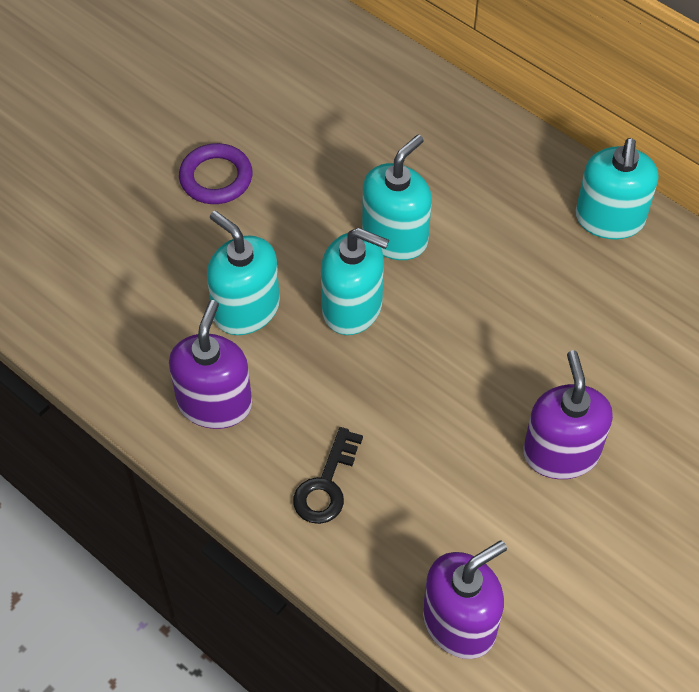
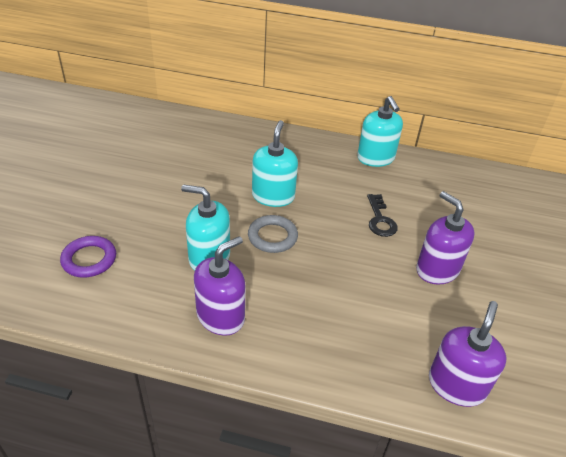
camera: 30 degrees left, 15 degrees down
purple soap dispenser [169,300,252,429] -> purple soap dispenser turned 60 degrees clockwise [194,236,245,336]
purple ring [179,143,252,204] -> purple ring moved to [60,236,116,278]
black key [293,427,363,524] -> black key moved to [367,194,398,237]
turquoise soap dispenser [321,228,389,335] -> grey ring [248,215,298,253]

